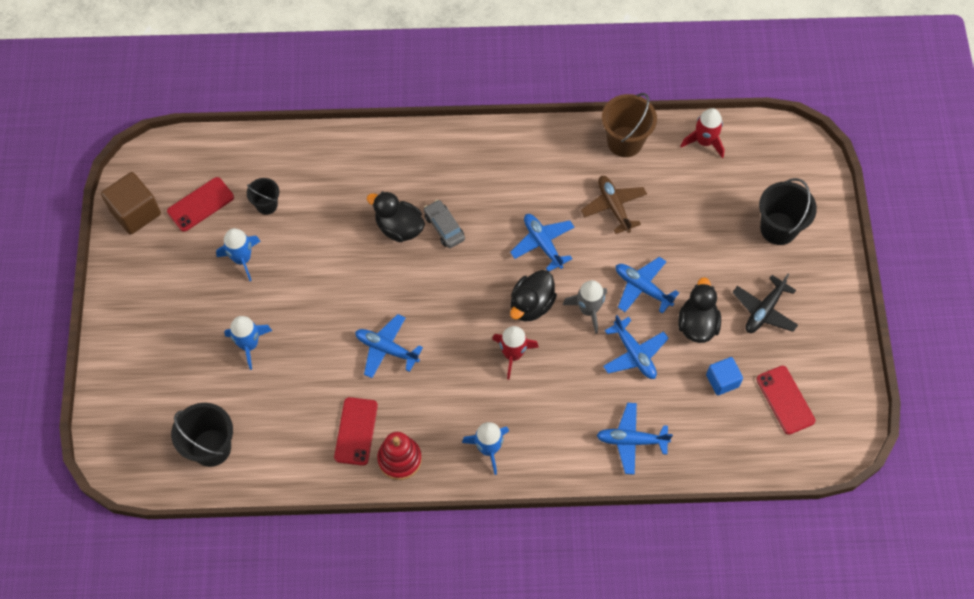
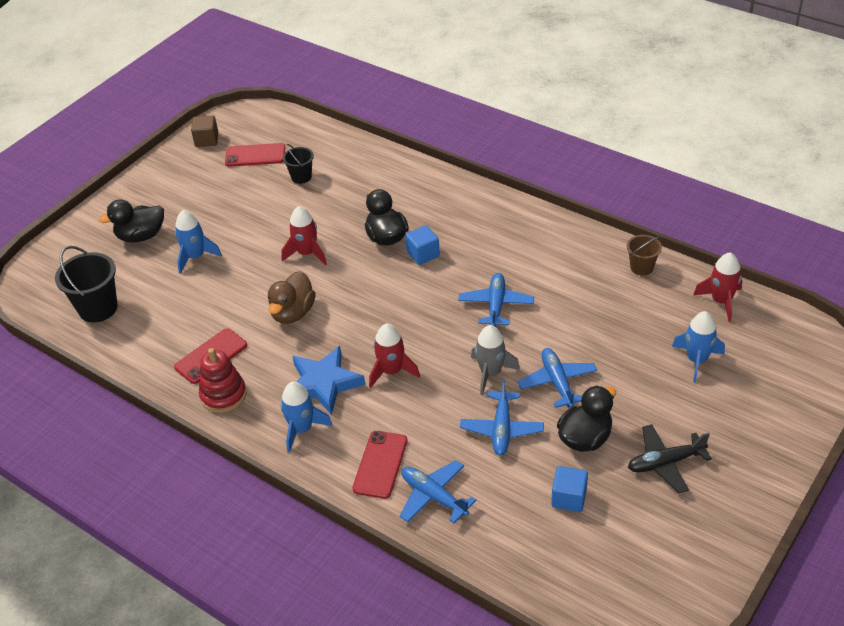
camera: 40 degrees right, 20 degrees down
brown cube [101,172,161,235] -> brown cube [191,115,219,147], size x0.63
blue rocket [216,228,260,281] -> blue rocket moved to [672,311,725,383]
blue plane [355,314,423,378] -> brown duck [268,271,316,324]
grey car [424,200,465,248] -> blue cube [405,225,440,265]
black duck [510,270,557,321] -> black duck moved to [98,199,164,242]
brown plane [581,176,647,234] -> none
brown bucket [602,93,657,157] -> brown bucket [627,235,662,276], size x0.59
red phone [756,366,815,435] -> red phone moved to [352,431,407,499]
black bucket [759,178,817,245] -> none
none -> red rocket [281,206,327,265]
none -> blue star [292,346,365,415]

